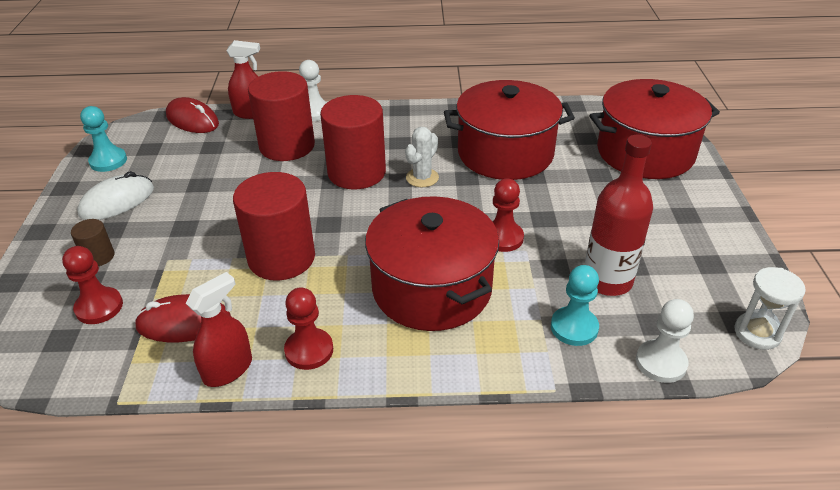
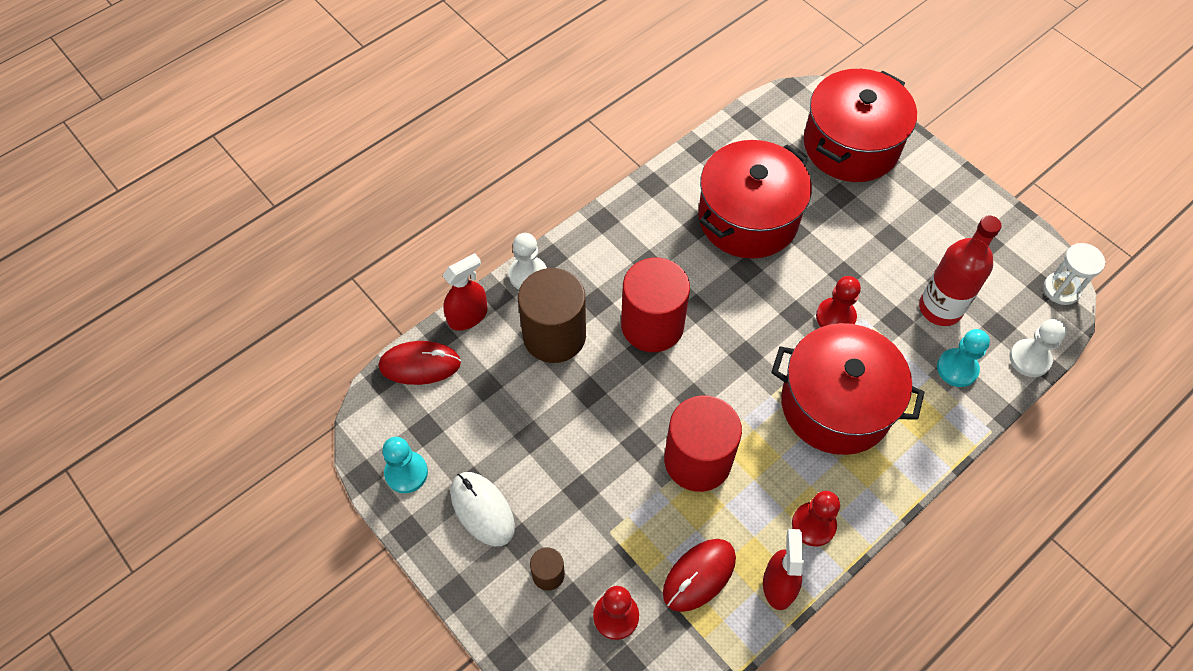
camera: 40 degrees left, 20 degrees up
white mouse [77,171,154,220] -> white mouse turned 45 degrees counterclockwise [451,472,515,546]
red cylinder [248,71,315,161] -> brown cylinder [518,268,586,363]
white cactus [405,127,439,187] -> none

